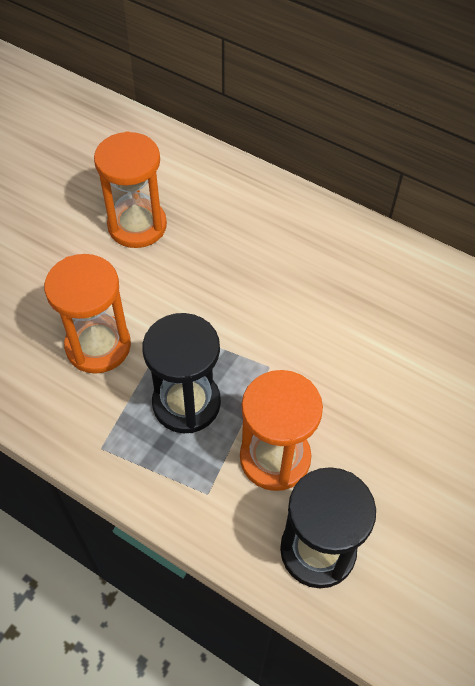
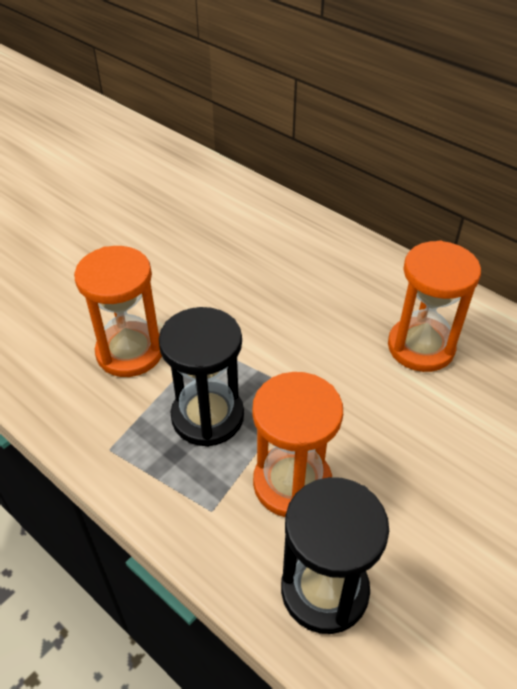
camera: 10 degrees right, 10 degrees down
orange hourglass [94,131,167,248] -> orange hourglass moved to [388,240,481,372]

